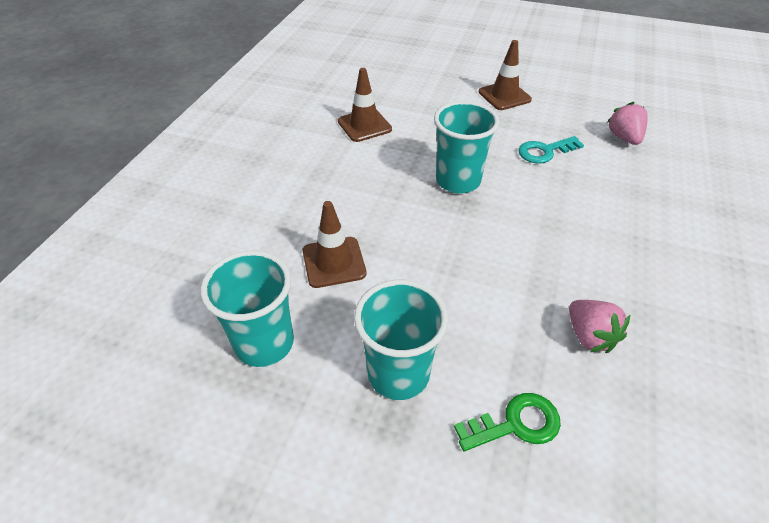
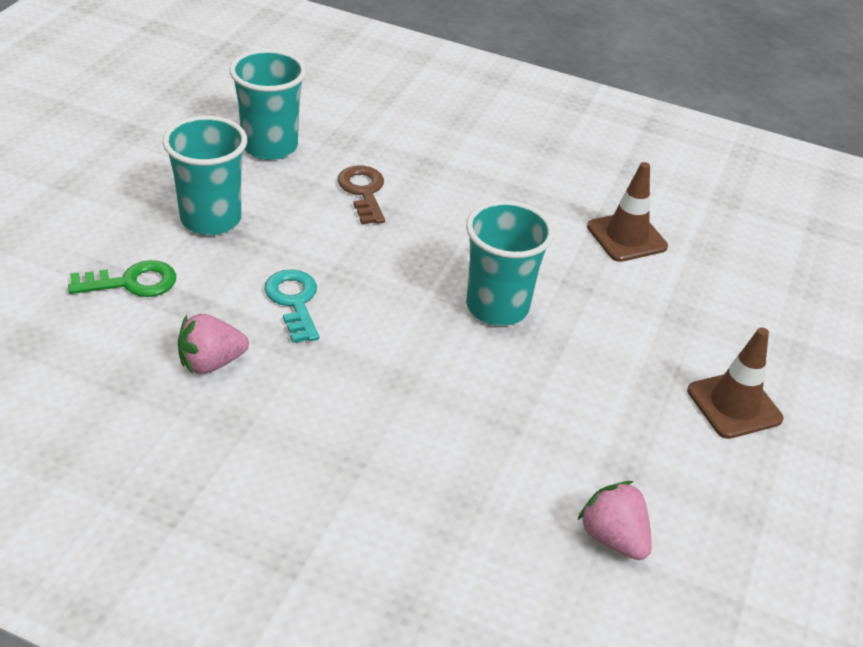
camera: 90 degrees right, 5 degrees down
brown traffic cone [302,201,366,288] -> brown key [338,165,385,224]
green key [454,393,561,452] -> green key turned 90 degrees counterclockwise [68,260,176,297]
turquoise key [518,136,584,164] -> turquoise key moved to [264,269,319,343]
pink strawberry [607,102,648,145] -> pink strawberry turned 120 degrees counterclockwise [578,481,652,560]

